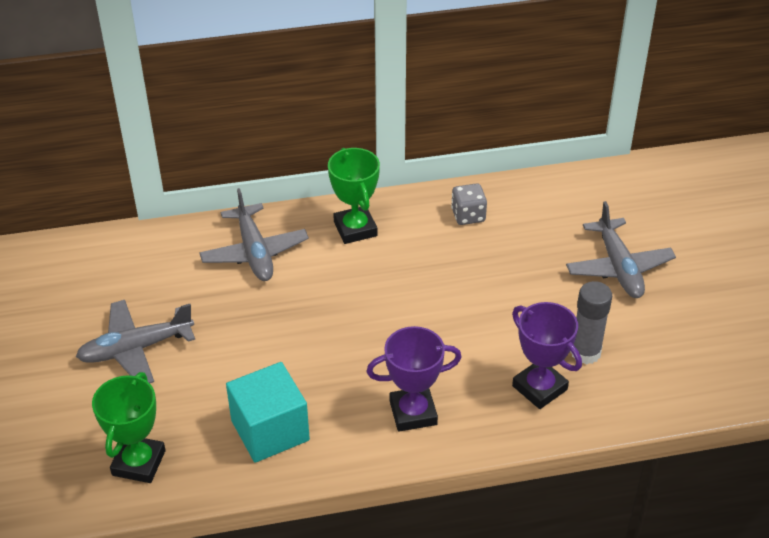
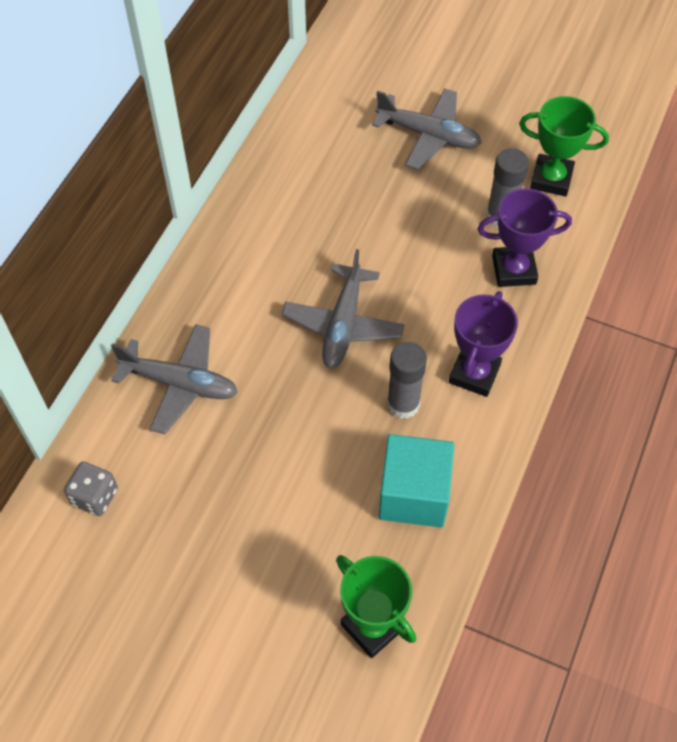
camera: 55 degrees left, 15 degrees up
grey plane [76,300,195,383] -> grey plane moved to [282,249,405,368]
green trophy [328,148,380,244] -> green trophy moved to [519,96,609,197]
grey dice [451,183,487,225] -> grey dice moved to [64,462,118,516]
none -> grey glue stick [387,342,427,419]

